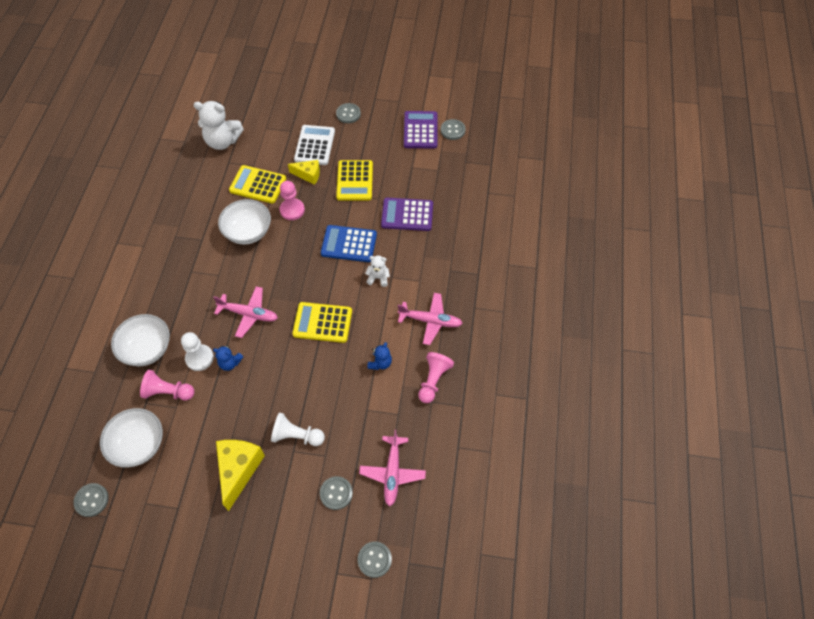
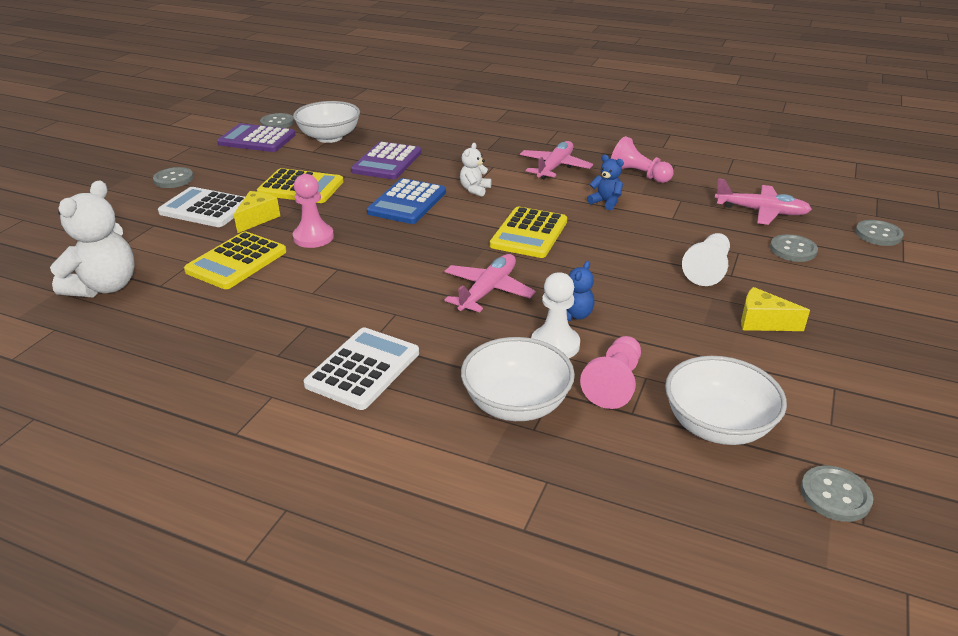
camera: 75 degrees left, 25 degrees down
yellow cheese [216,440,265,511] -> yellow cheese [741,287,810,331], size x0.60
white bowl [218,199,271,245] -> white bowl moved to [293,101,360,143]
none -> white calculator [303,327,419,410]

